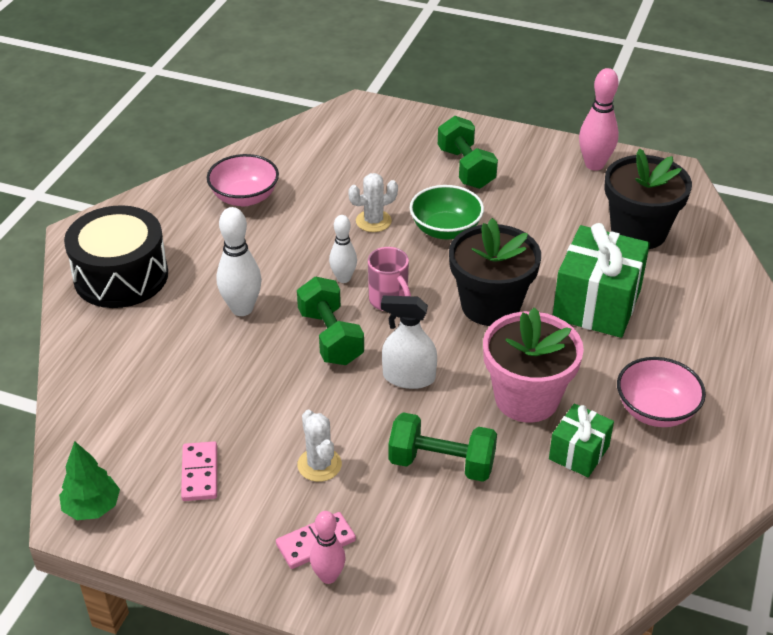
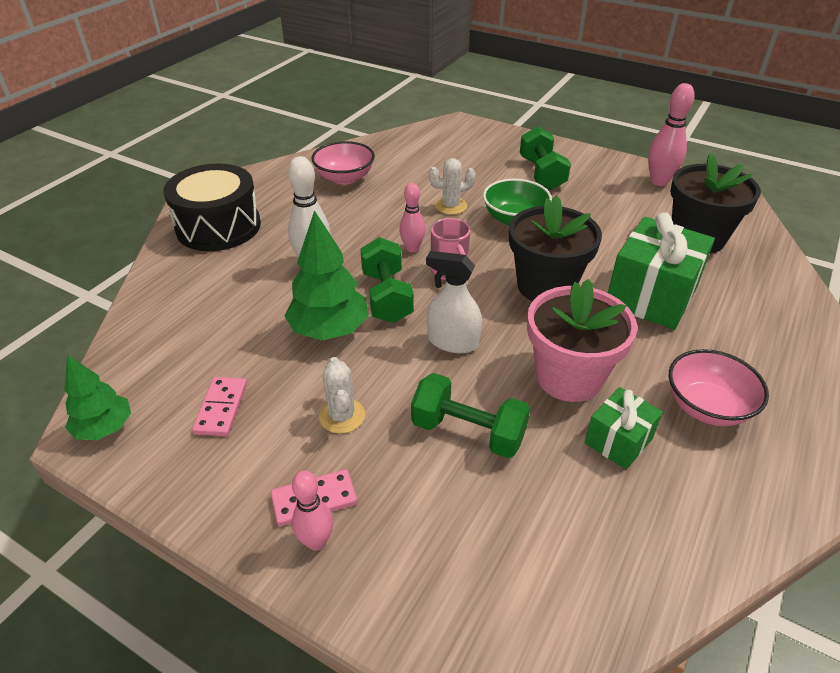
camera: 10 degrees right, 0 degrees up
white bowling pin [329,215,357,283] -> pink bowling pin [399,183,425,252]
none -> green tree [284,210,369,340]

